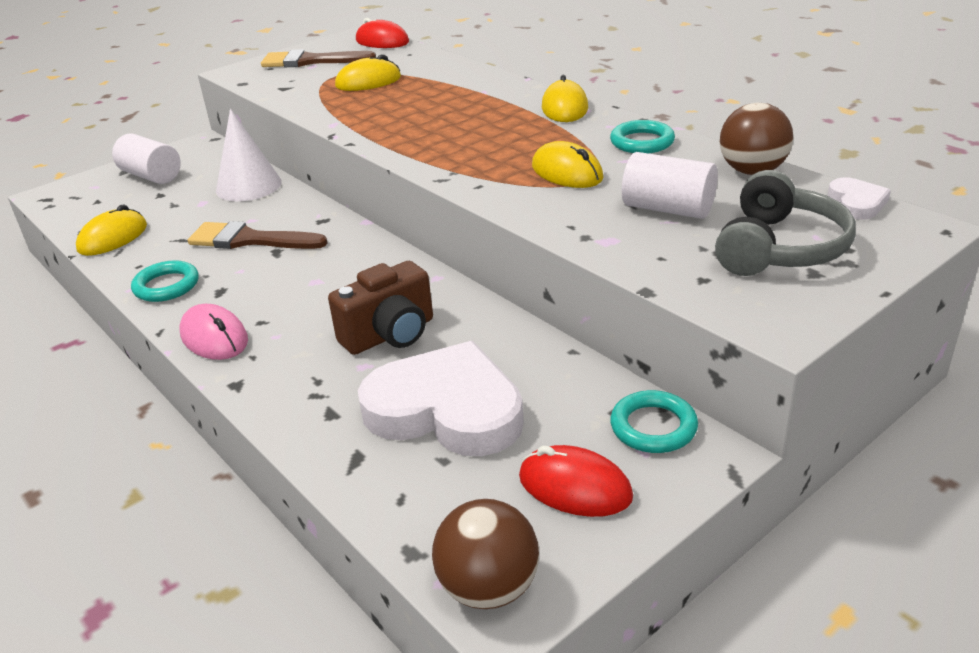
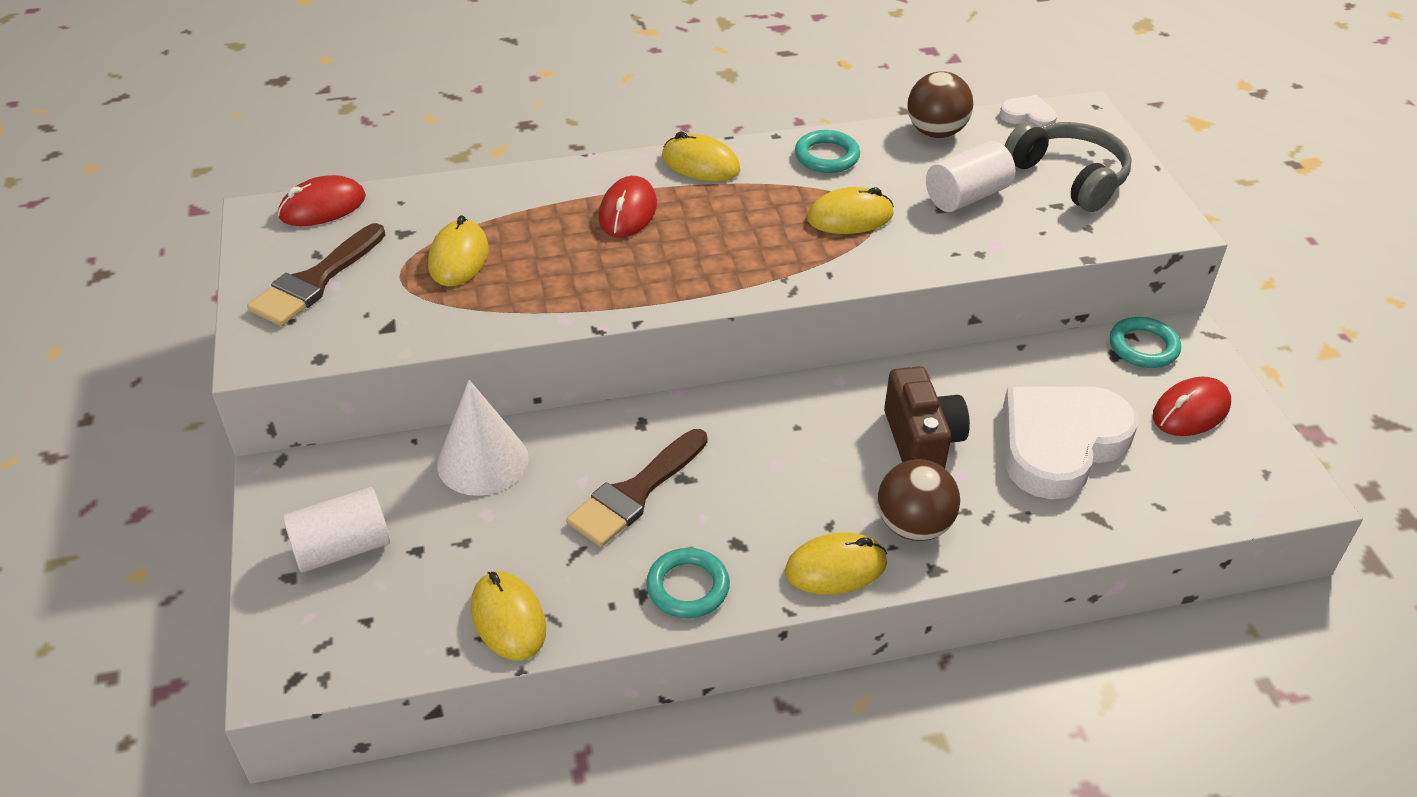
camera: 65 degrees left, 10 degrees up
pink mouse [180,304,248,360] -> yellow mouse [785,532,887,595]
brown ball [432,499,539,609] -> brown ball moved to [878,459,960,541]
none -> red mouse [599,176,657,238]

